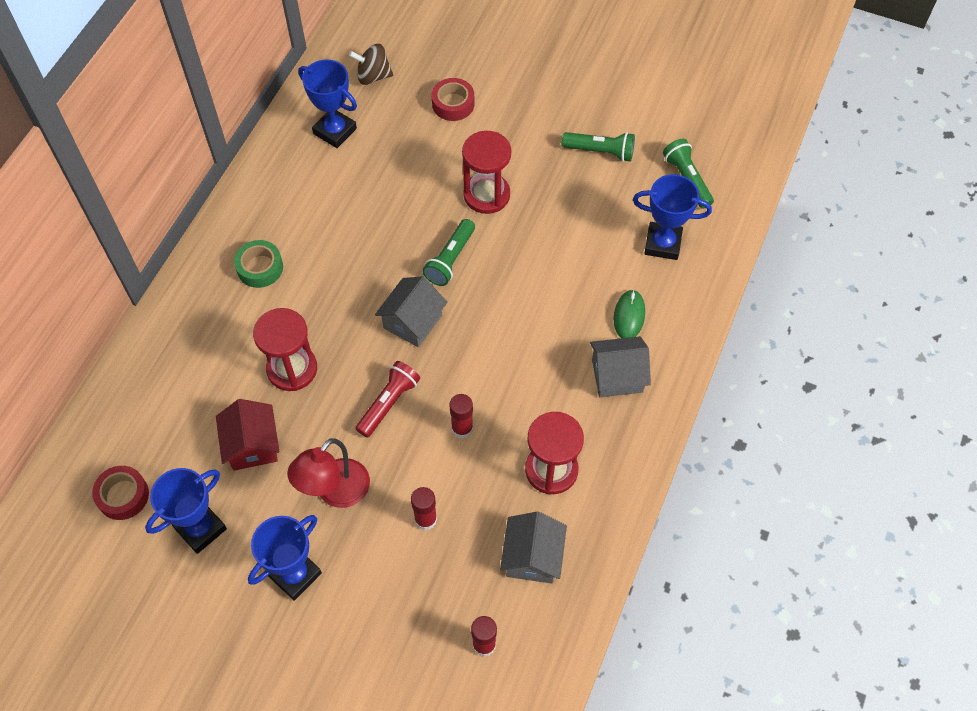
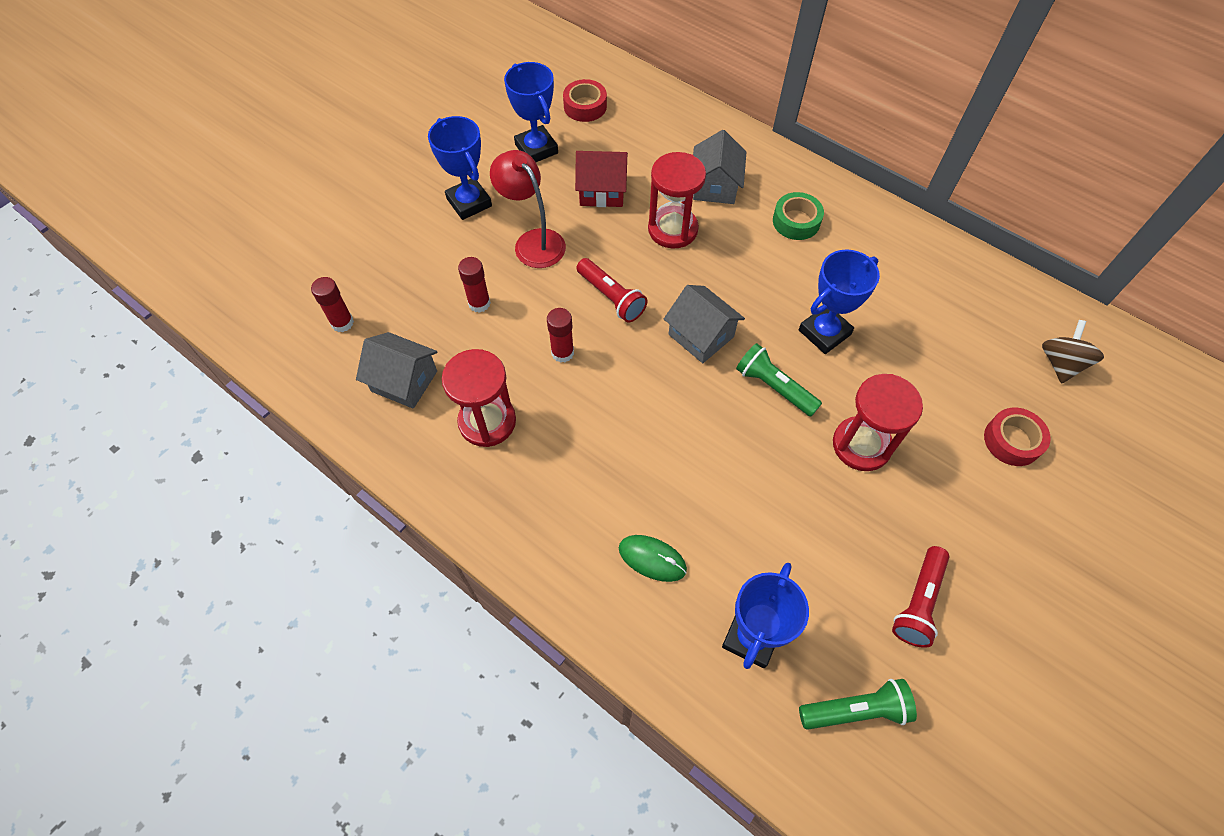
camera: 105 degrees right, 0 degrees up
blue trophy [298,59,357,148] -> blue trophy moved to [799,249,880,354]
green flashlight [562,132,635,162] -> red flashlight [892,546,949,648]
grey house [590,336,651,397] -> grey house moved to [693,130,747,204]

